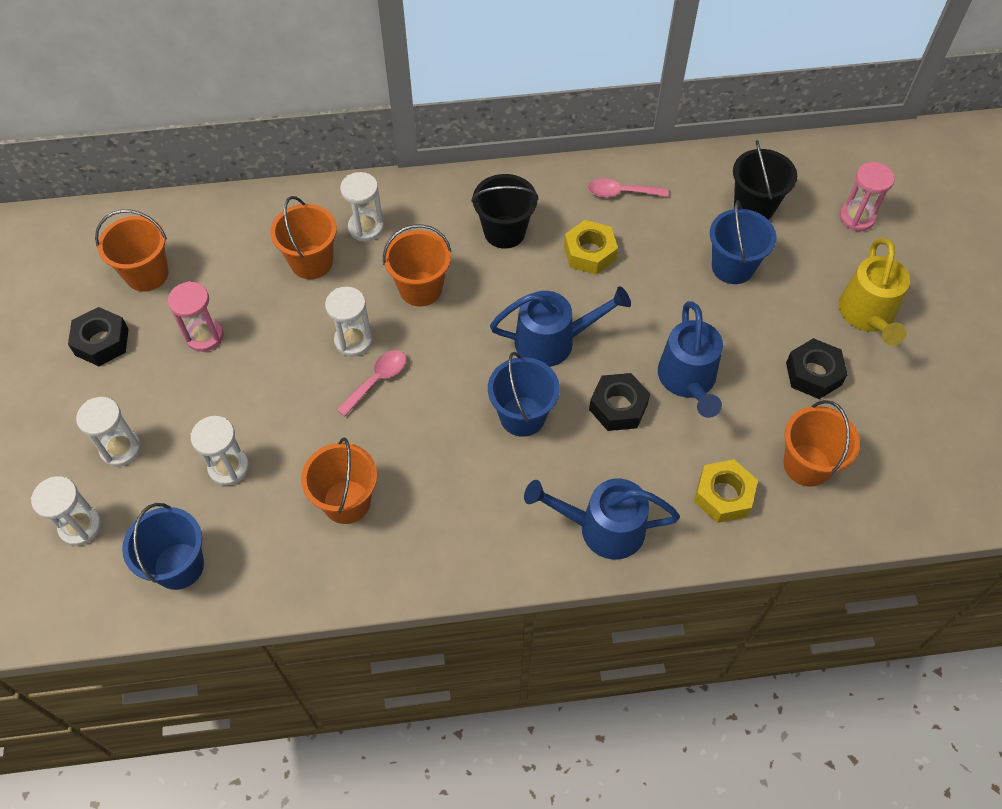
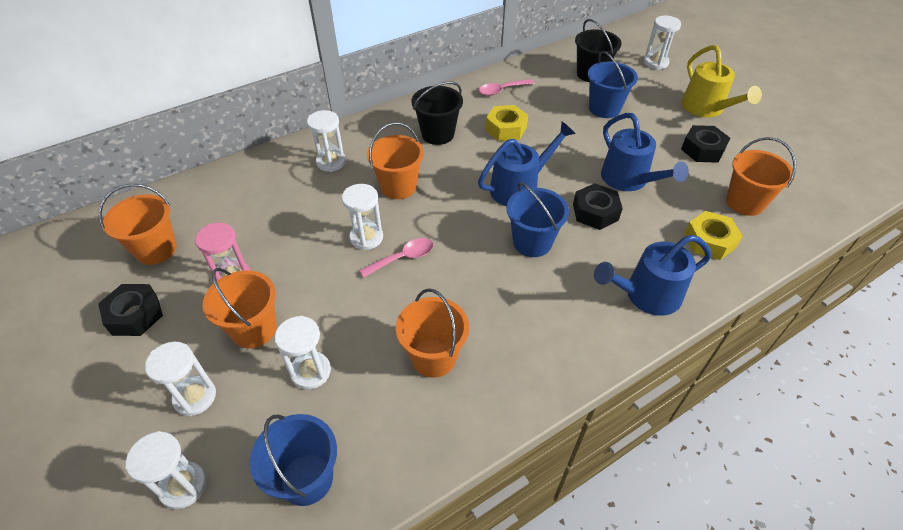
camera: 25 degrees left, 10 degrees down
orange bucket [270,196,337,279] -> orange bucket moved to [203,268,276,348]
pink spoon [336,350,406,417] -> pink spoon turned 45 degrees clockwise [359,238,434,278]
pink hourglass [840,162,895,231] -> white hourglass [644,15,681,70]

